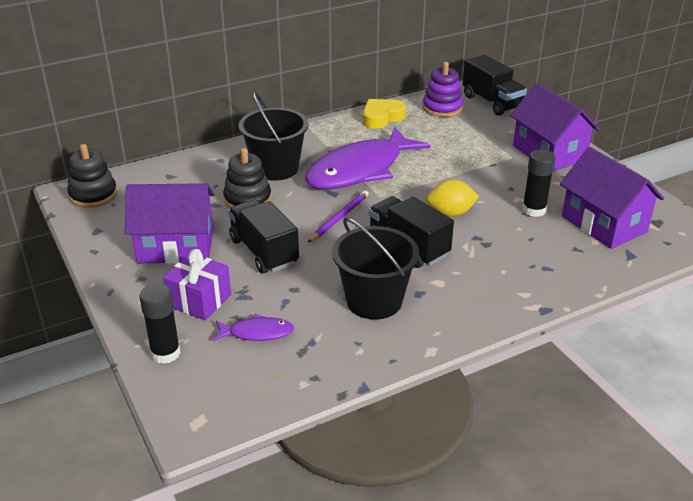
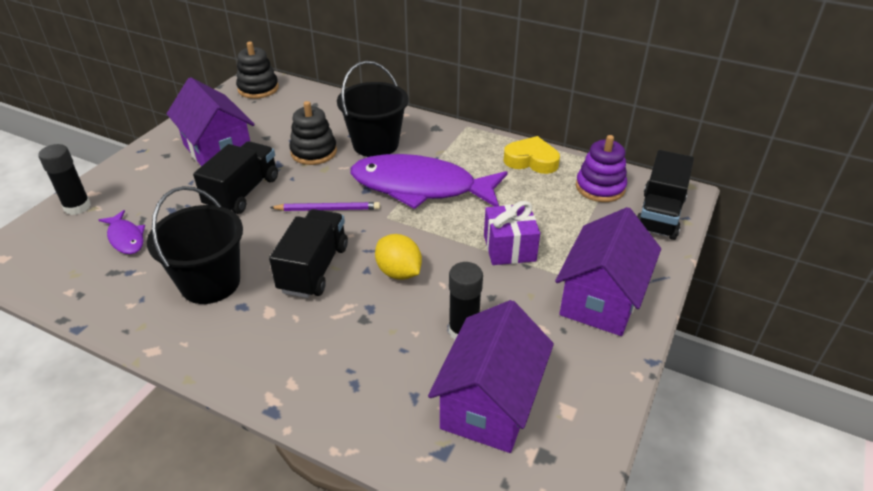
camera: 55 degrees right, 5 degrees up
purple gift [163,249,231,320] -> purple gift moved to [484,201,540,265]

